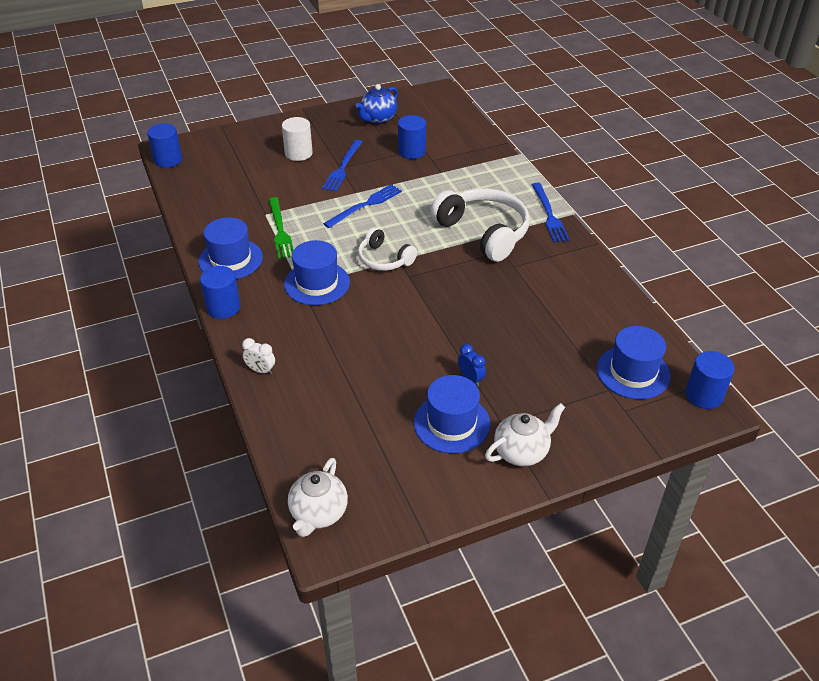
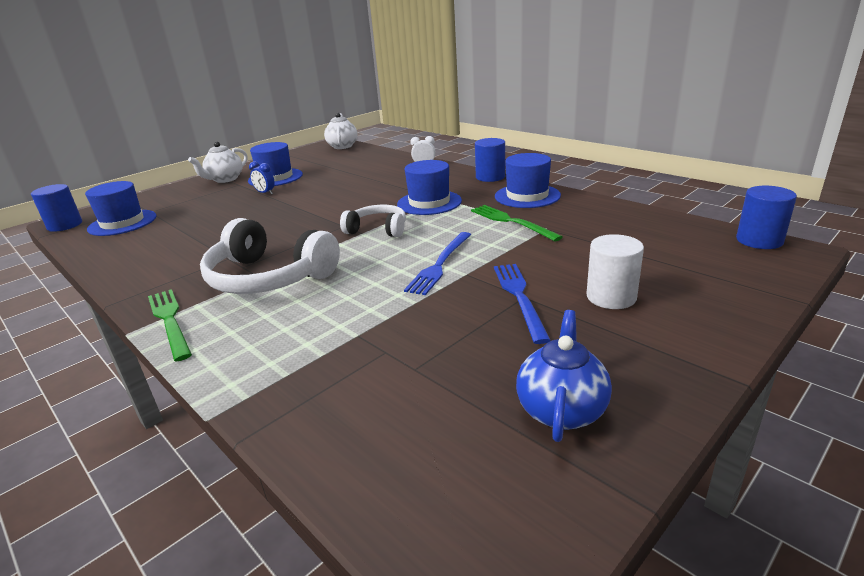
camera: 160 degrees right, 15 degrees down
blue cylinder [398,115,426,159] -> none
blue fork [532,183,570,242] -> green fork [148,289,192,362]

